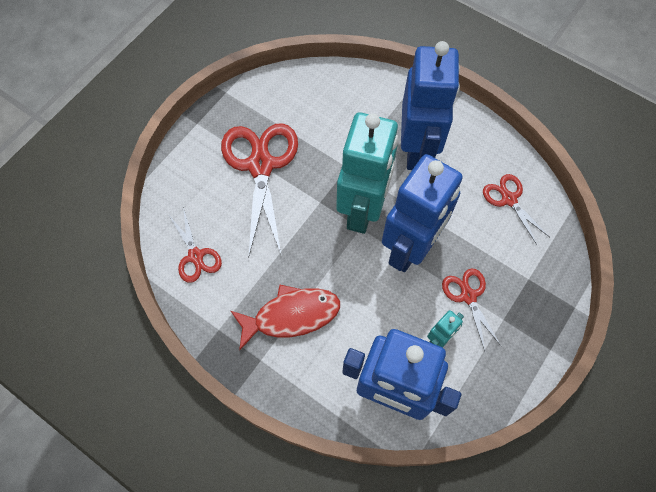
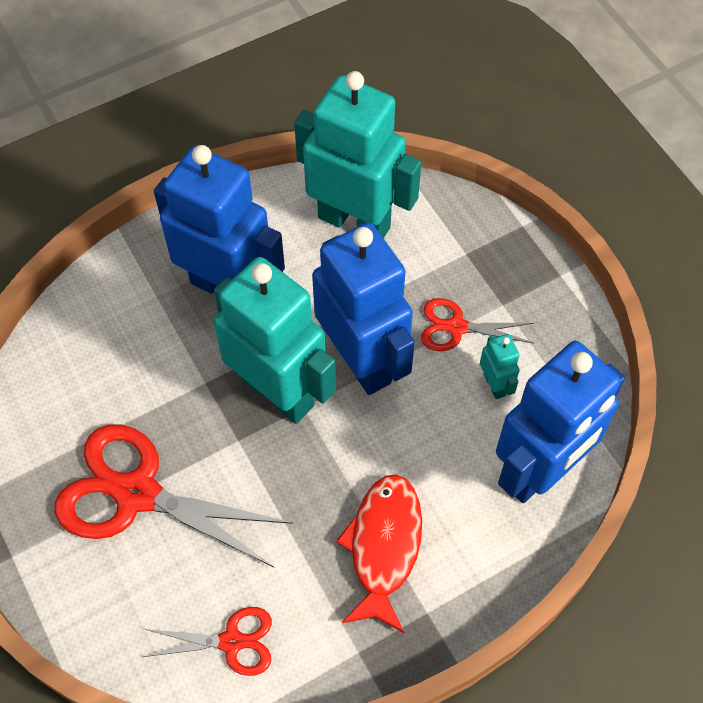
camera: 65 degrees left, 5 degrees down
red scissors [483,174,550,245] -> turquoise robot [294,71,421,239]

